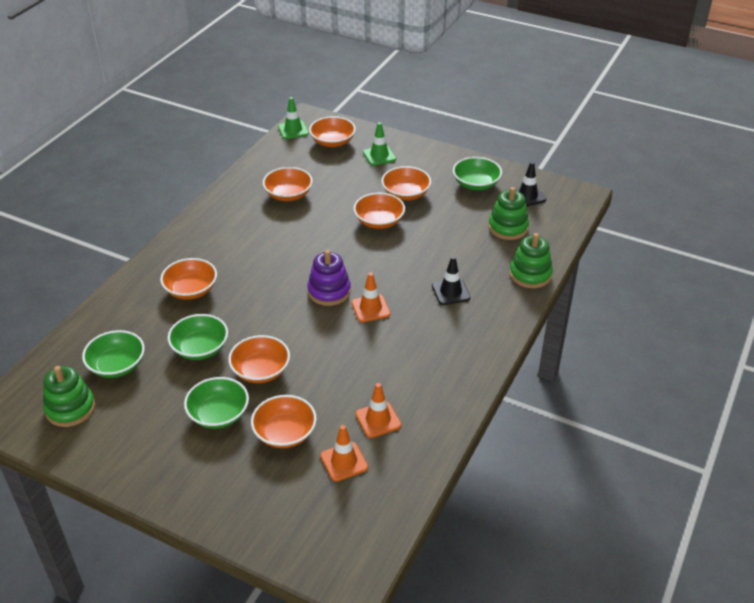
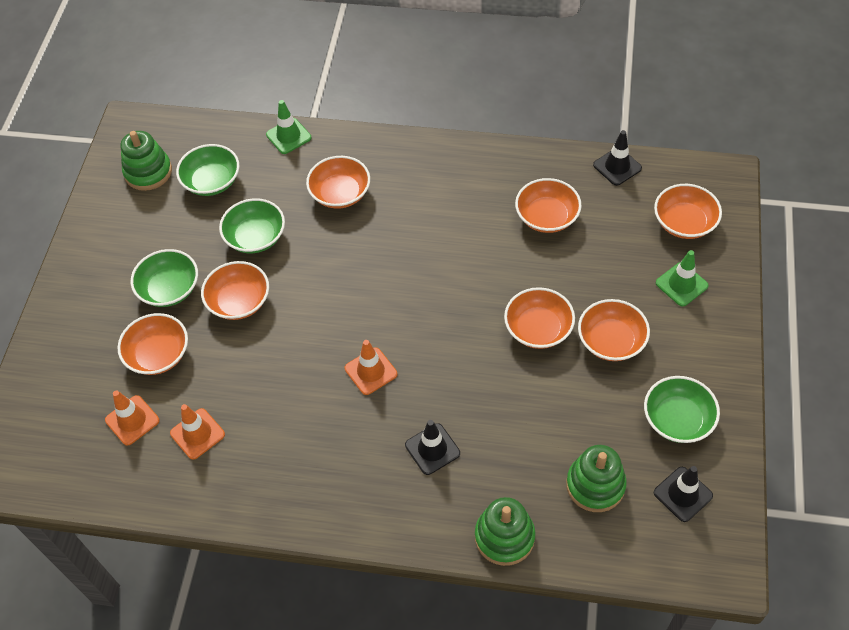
camera: 75 degrees right, 15 degrees up
green traffic cone [278,97,309,139] -> green traffic cone moved to [266,100,312,154]
purple stacking toy [307,250,351,306] -> none
none -> black traffic cone [593,130,642,186]

